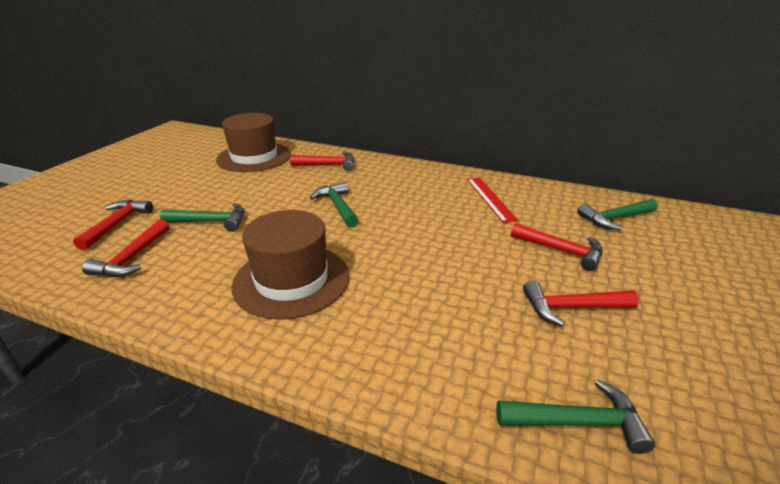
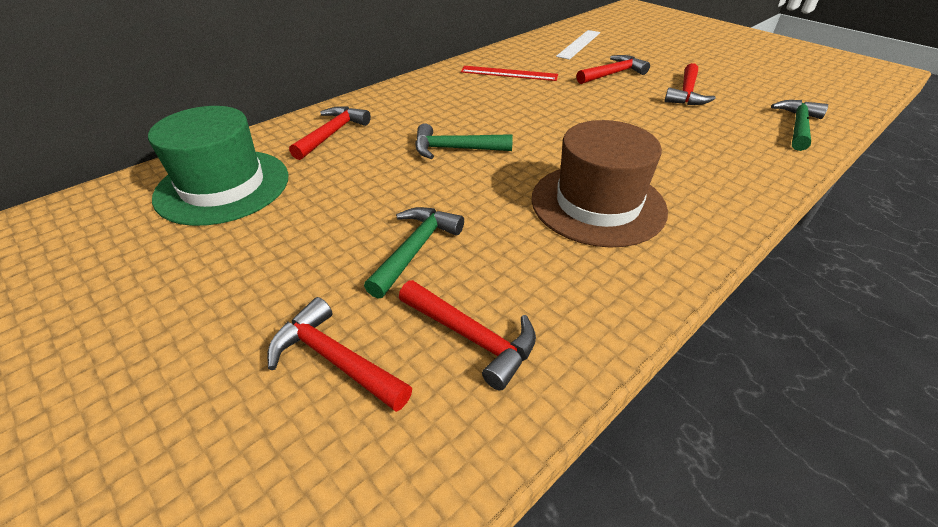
camera: 65 degrees left, 10 degrees up
brown hat [216,113,291,172] -> green hat [148,106,288,226]
green hammer [577,199,658,230] -> white ruler [556,30,600,60]

